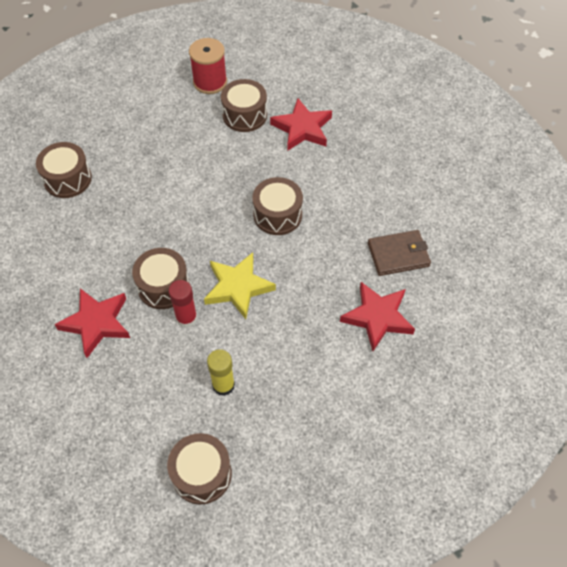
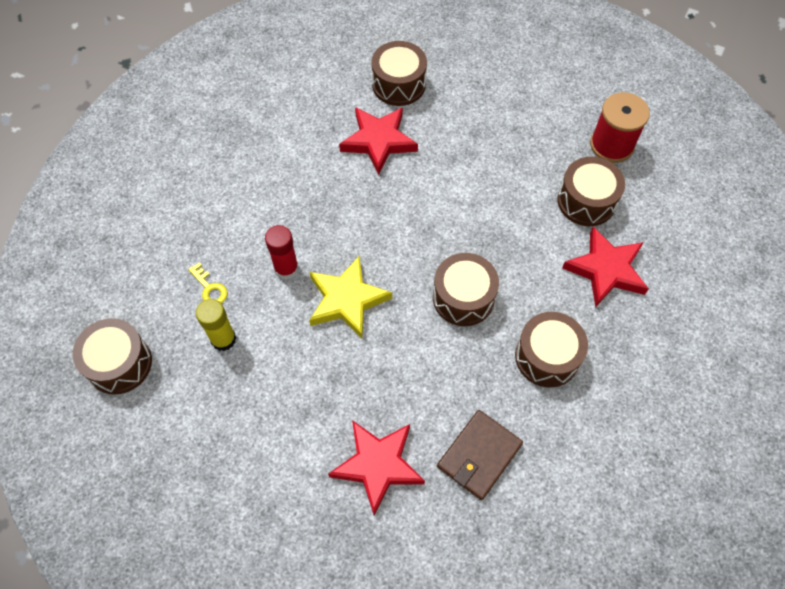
camera: 65 degrees right, 5 degrees up
red star [54,288,130,358] -> red star moved to [339,107,418,175]
brown drum [132,248,190,309] -> brown drum moved to [515,312,588,387]
brown wallet [368,230,431,276] -> brown wallet turned 75 degrees clockwise [437,410,523,500]
none -> yellow key [188,263,227,303]

